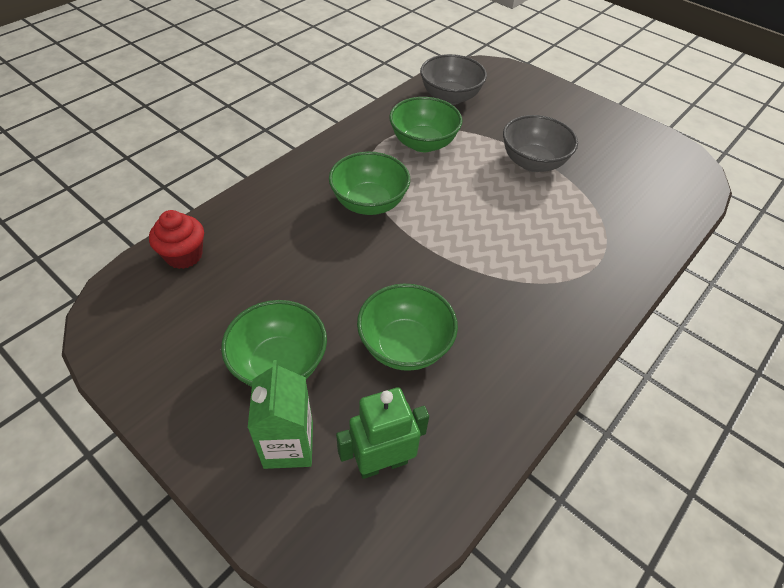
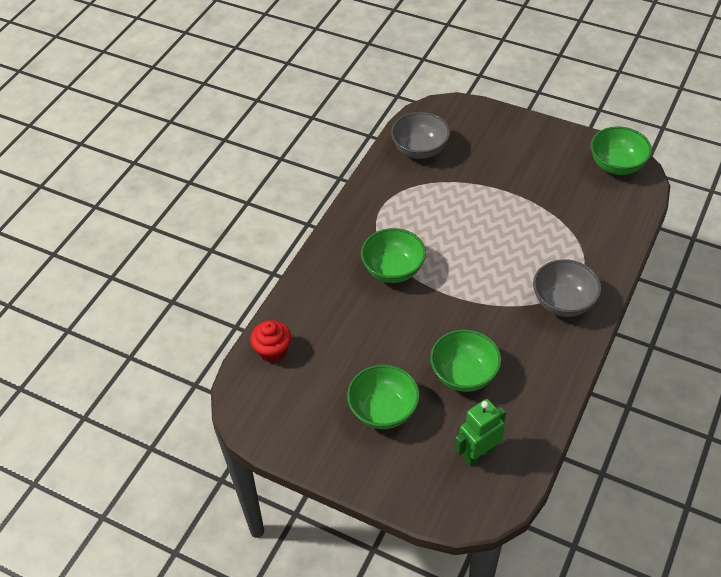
camera: 10 degrees left, 0 degrees up
green carton [248,360,313,469] -> none
green bowl [389,97,462,152] -> green bowl moved to [590,126,652,175]
grey bowl [503,115,578,172] -> grey bowl moved to [533,259,601,317]

